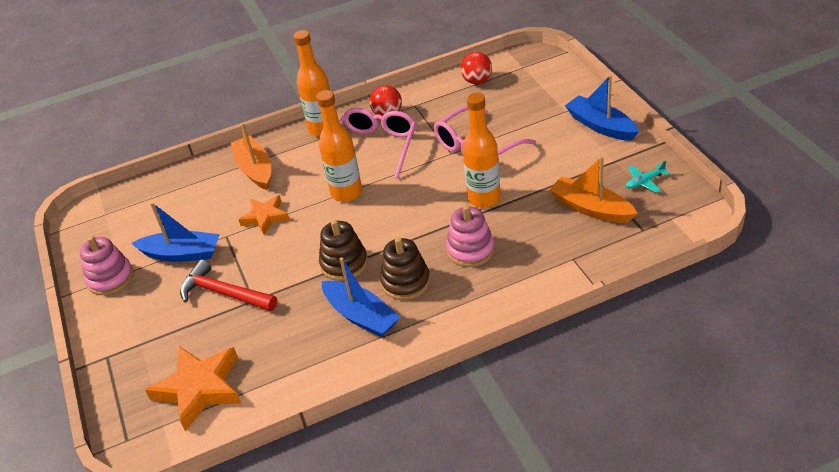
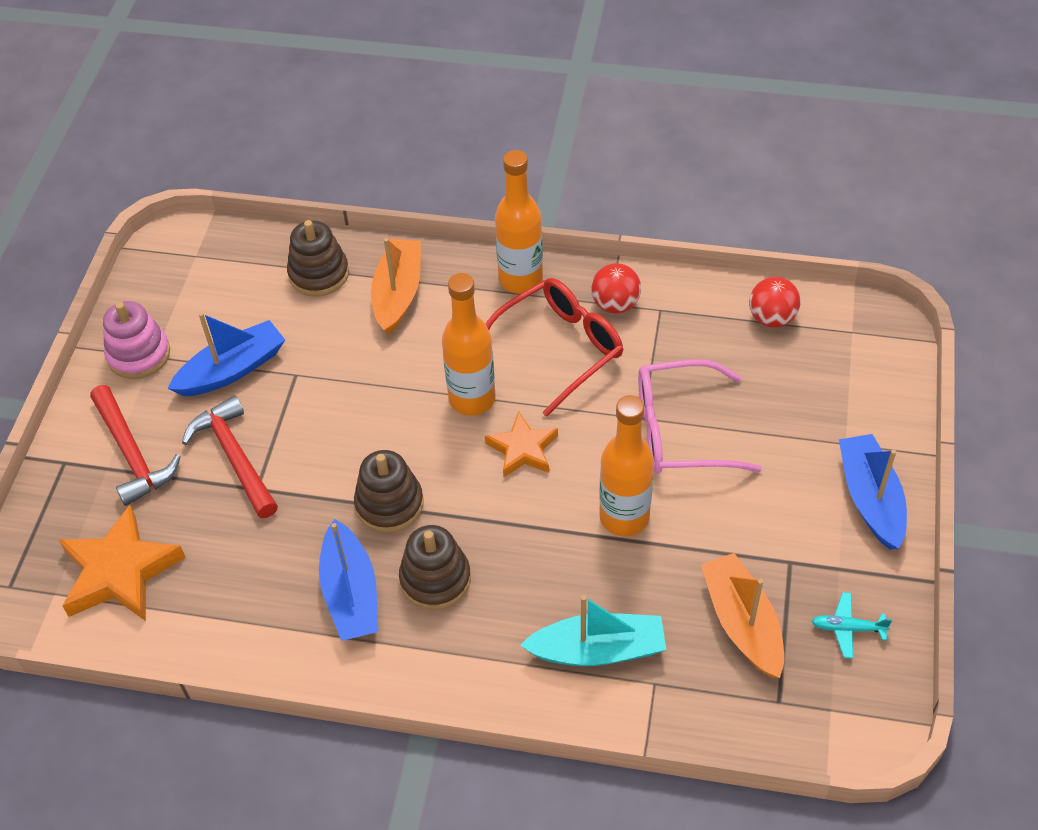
camera: 30 degrees right, 10 degrees up
blue boat [131,202,220,262] -> blue boat turned 75 degrees counterclockwise [168,312,285,396]
orange star [238,195,290,235] -> orange star moved to [485,411,558,478]
pink glasses [339,108,416,179] -> red glasses [485,278,623,417]
pink stacking toy [446,205,495,267] -> none
none -> red hammer [90,385,181,506]
none -> brown stacking toy [287,220,349,296]
none -> turquoise boat [520,595,666,666]

